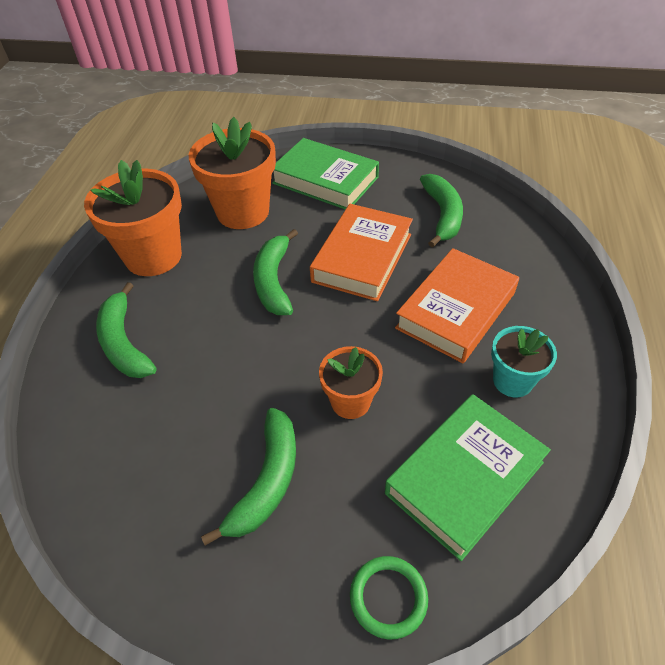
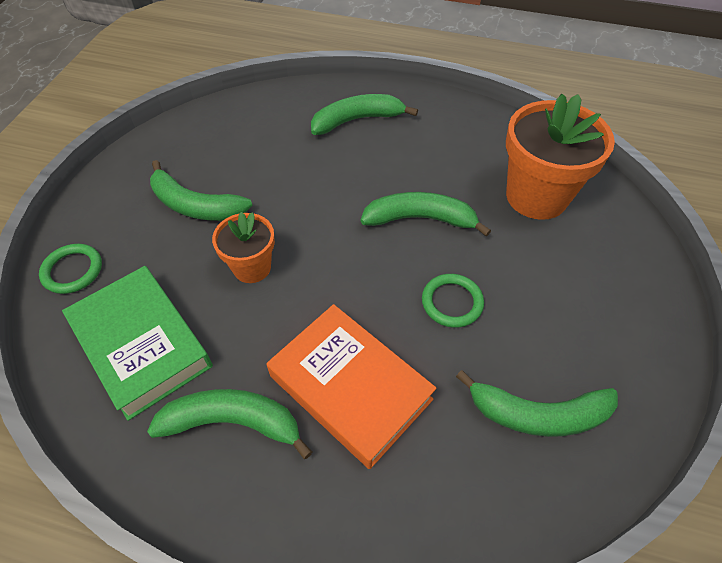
camera: 95 degrees right, 5 degrees up
orange flower pot [84,160,182,276] -> none
green book [272,138,379,210] -> none
orange book [310,204,413,301] -> green ring [422,274,484,328]
turquoise flower pot [491,326,557,397] -> green banana [147,389,312,459]

